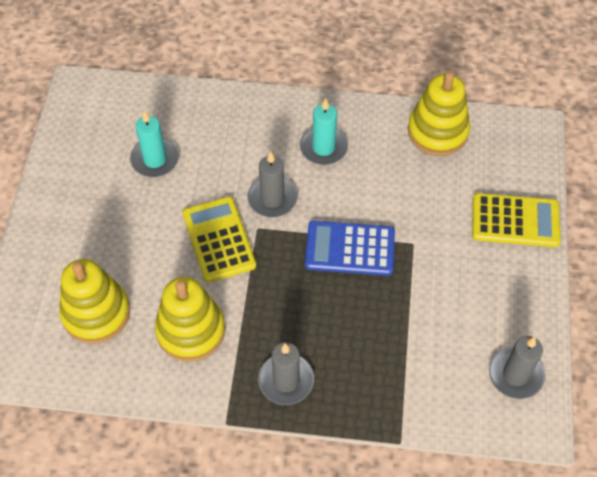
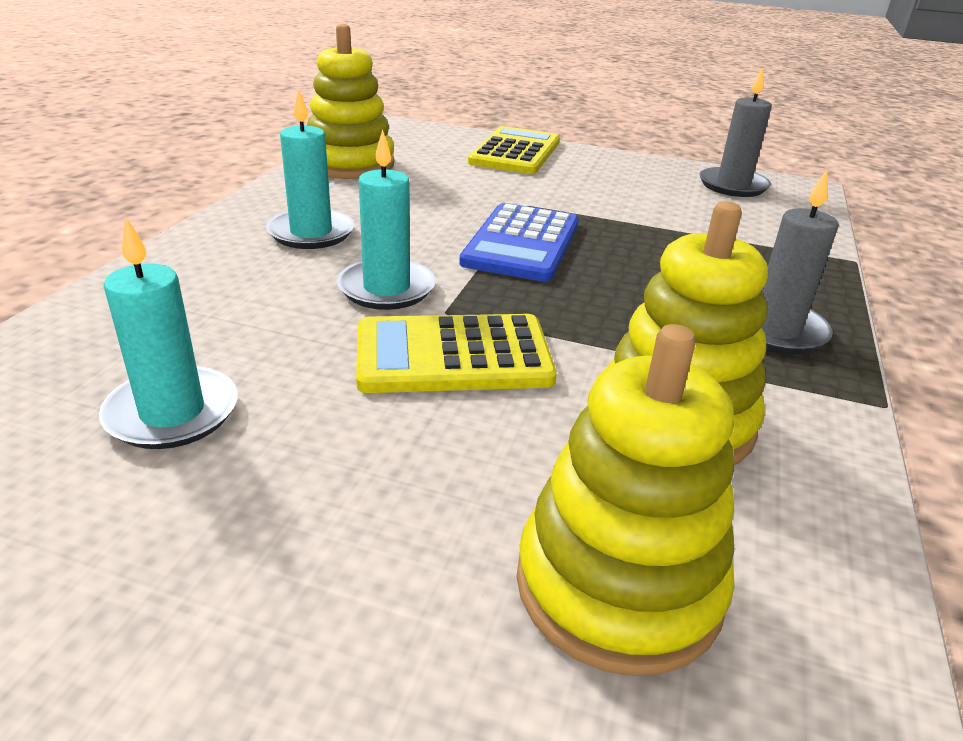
camera: 80 degrees left, 25 degrees down
grey candle [247,151,297,217] -> turquoise candle [337,129,436,310]

